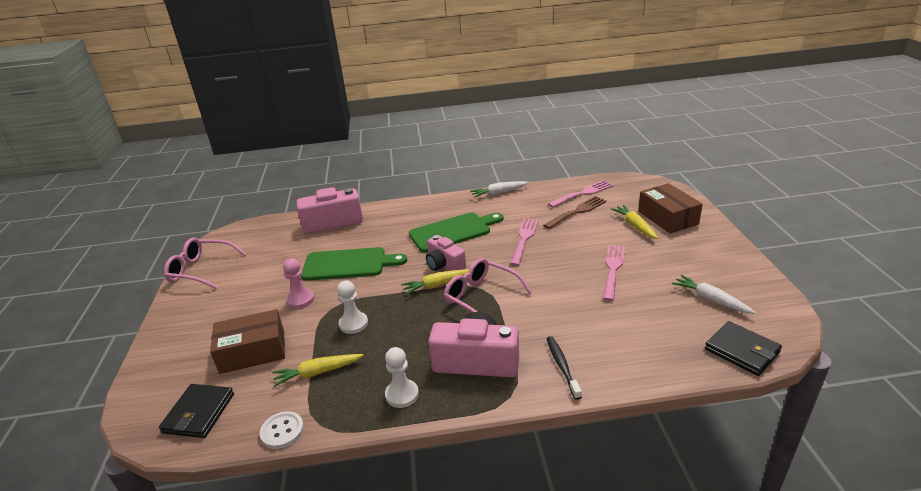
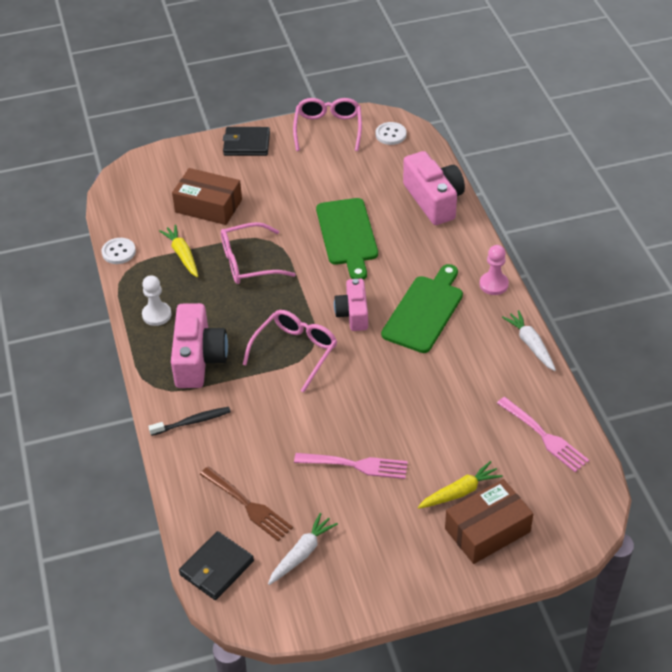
camera: 80 degrees right, 15 degrees up
black wallet [159,384,234,438] -> black wallet moved to [223,127,270,156]
brown box [210,309,285,374] -> brown box turned 45 degrees counterclockwise [172,168,242,225]
pink pawn [283,258,314,309] -> pink pawn moved to [480,245,509,295]
white pawn [337,281,368,334] -> pink glasses [221,222,296,284]
yellow carrot [401,269,469,295] -> none
green cutting board [409,212,504,253] -> green cutting board turned 120 degrees counterclockwise [381,264,463,353]
pink camera [426,235,466,271] -> pink camera turned 45 degrees counterclockwise [334,279,368,331]
pink fork [510,218,539,266] -> none
brown fork [543,196,607,229] -> brown fork moved to [200,467,293,541]
none -> white button [376,122,407,145]

